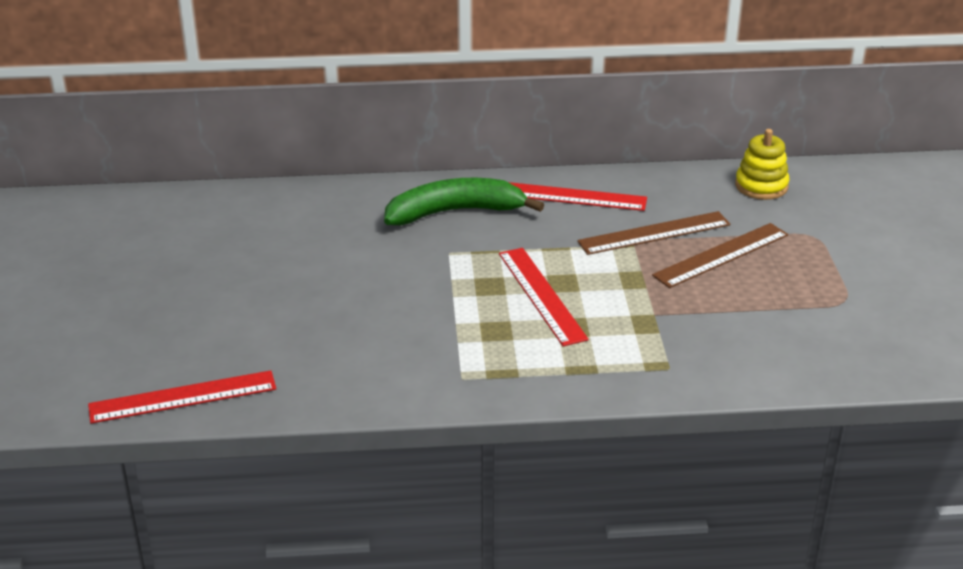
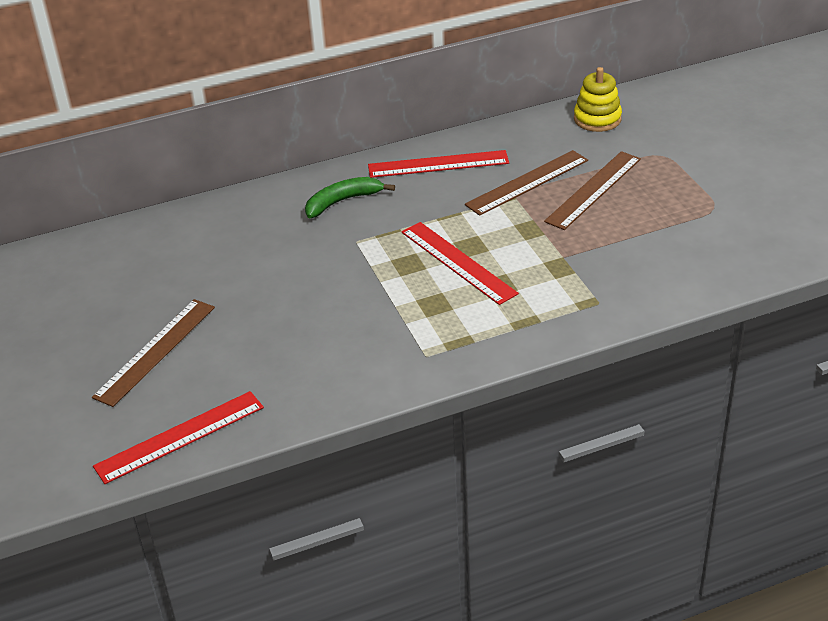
camera: 15 degrees left, 5 degrees up
green banana [384,178,544,225] -> green banana [305,177,395,218], size x0.64
none -> brown ruler [92,299,215,407]

